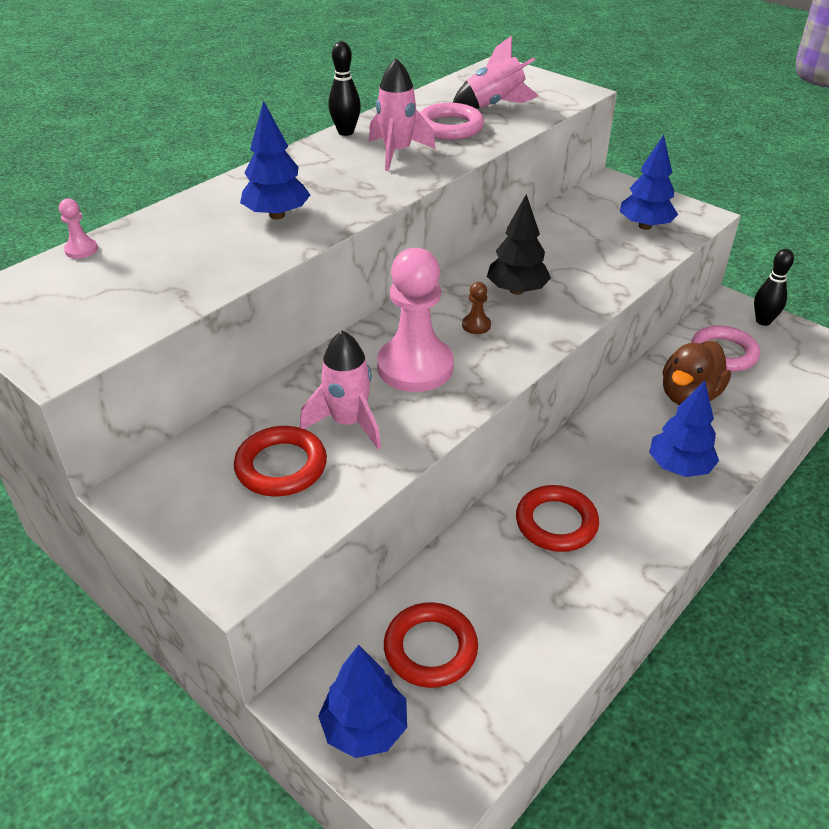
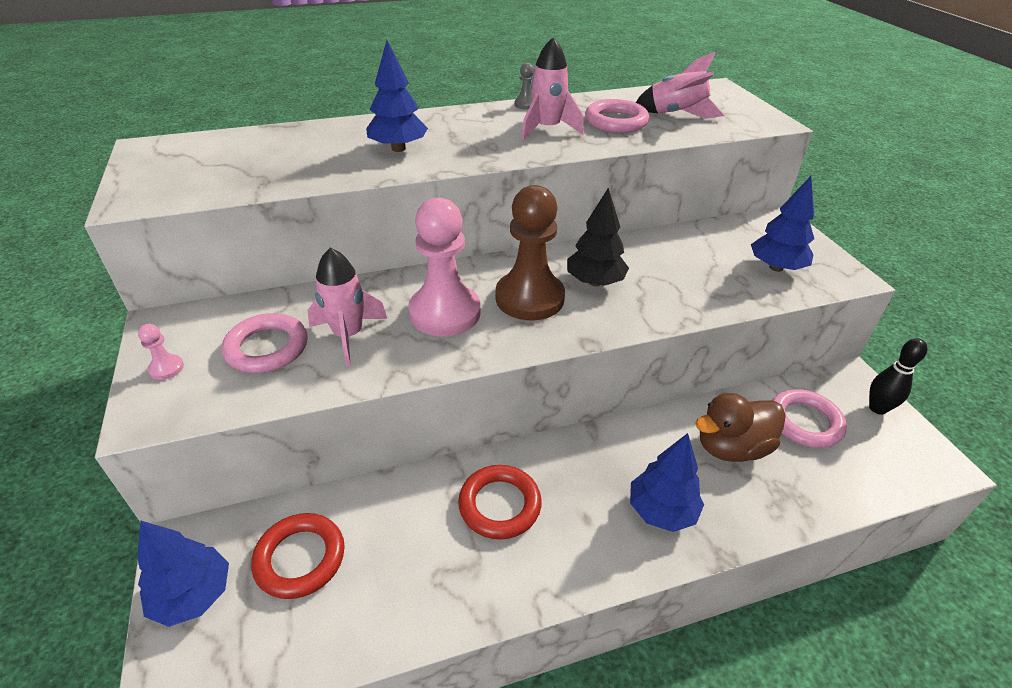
camera: 30 degrees right, 0 degrees up
pink pawn [59,198,98,259] -> pink pawn moved to [138,324,184,380]
red ring [234,426,327,496] -> pink ring [222,313,307,373]
black bowling pin [328,41,361,136] -> grey pawn [515,63,534,110]
brown pawn [462,282,491,334] -> brown pawn [496,185,565,320], size x2.50

